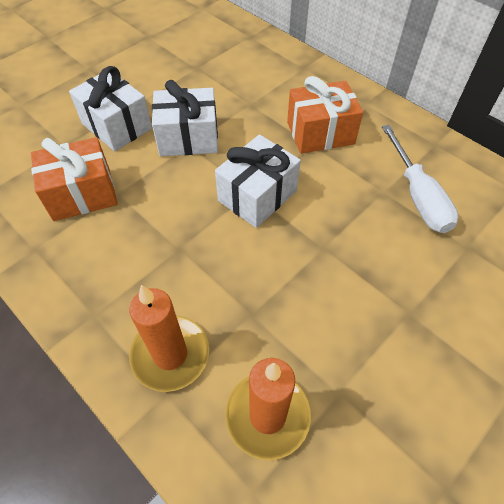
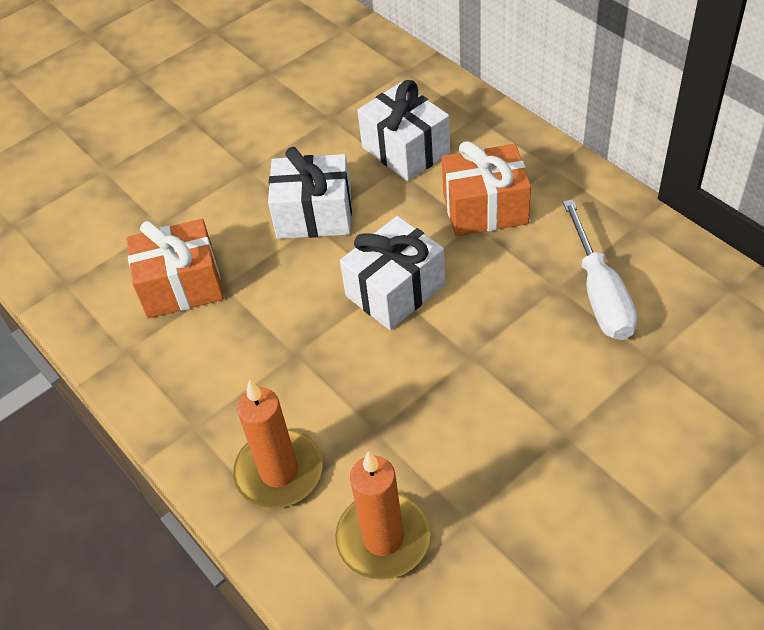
camera: 10 degrees right, 5 degrees down
white gift [69,66,152,151] -> white gift moved to [357,80,450,181]

